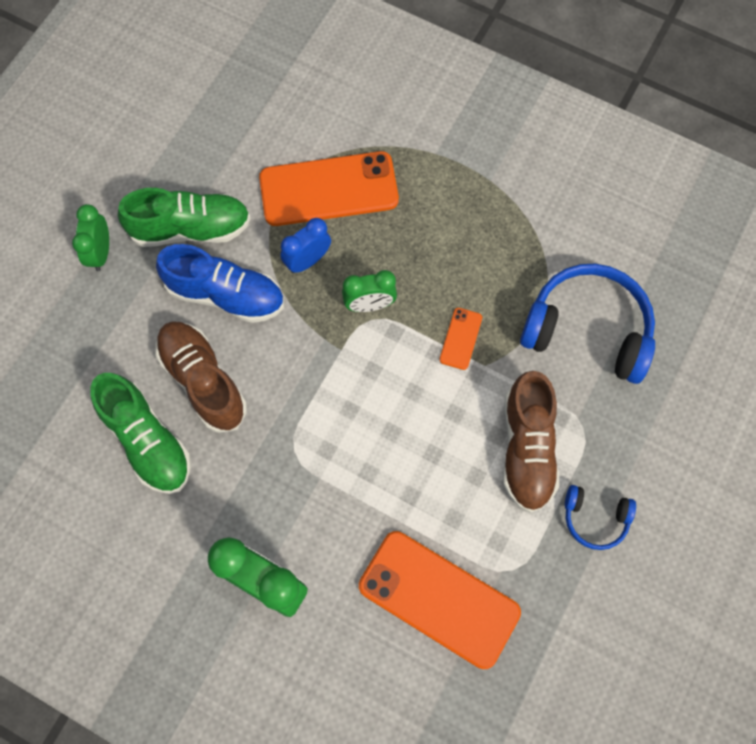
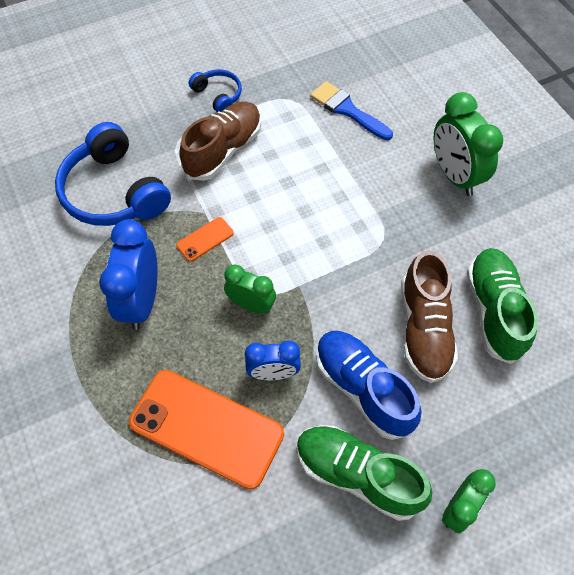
camera: 145 degrees left, 10 degrees down
orange phone [359,531,521,669] -> blue brush [310,81,393,140]
none -> blue clock [99,219,158,330]

